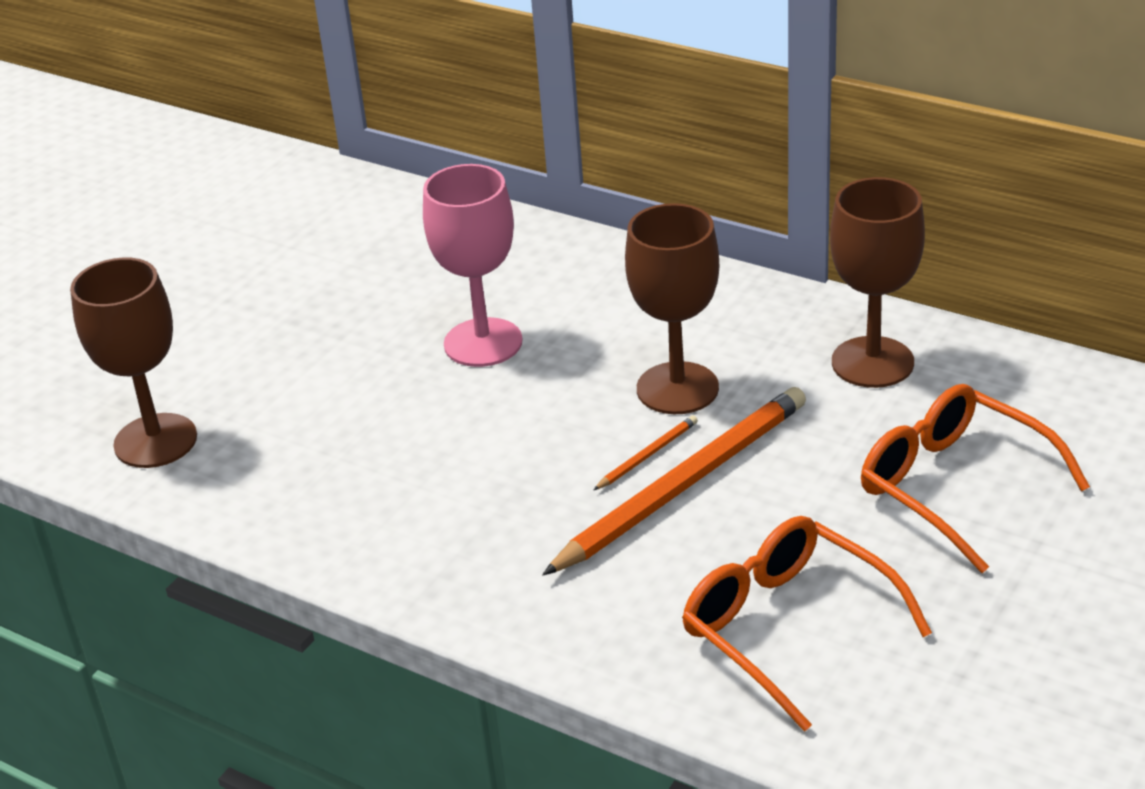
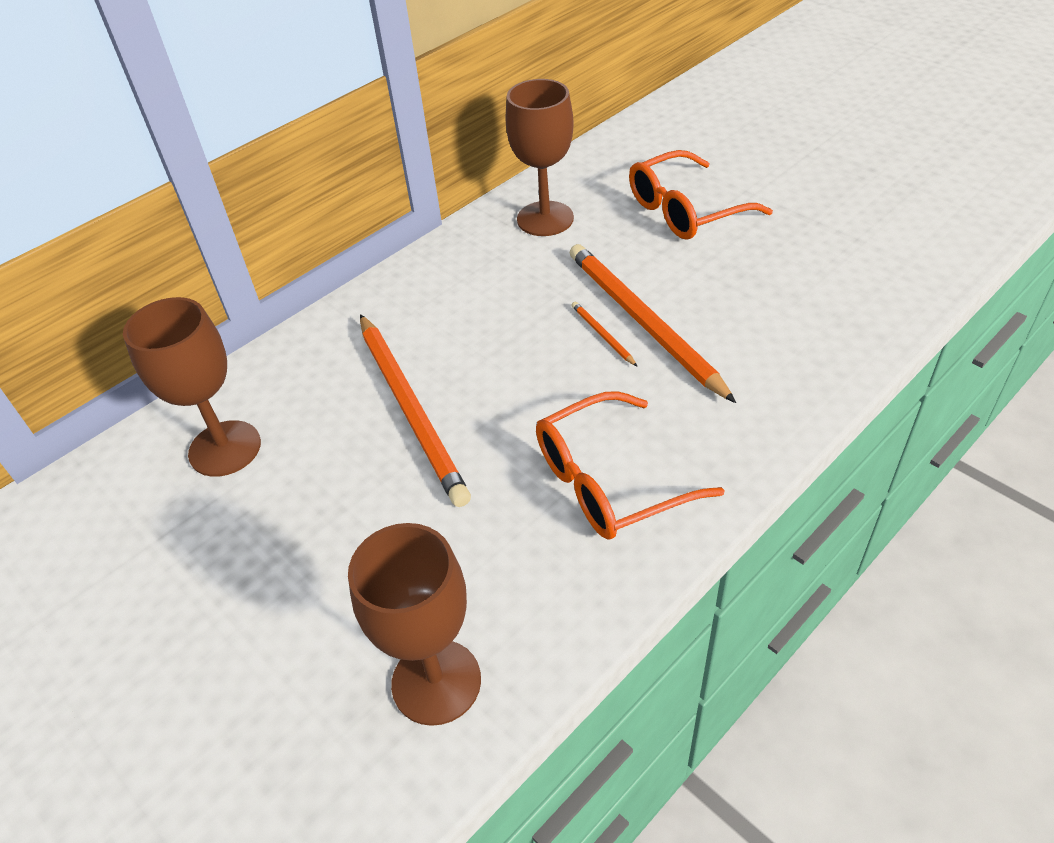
camera: 75 degrees left, 10 degrees up
pink goblet [423,164,523,367] -> orange pencil [360,314,471,507]
brown goblet [625,203,719,414] -> brown goblet moved to [123,297,261,477]
orange glasses [682,516,932,732] -> orange glasses moved to [536,391,725,540]

